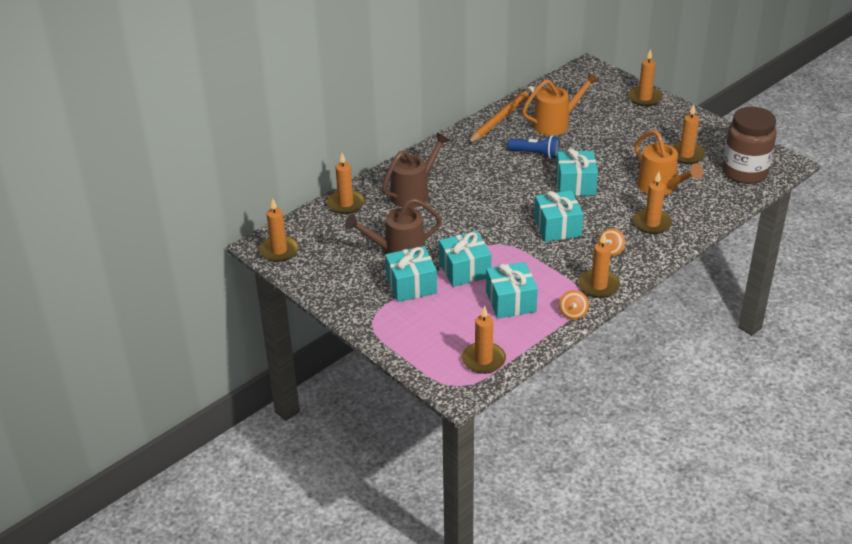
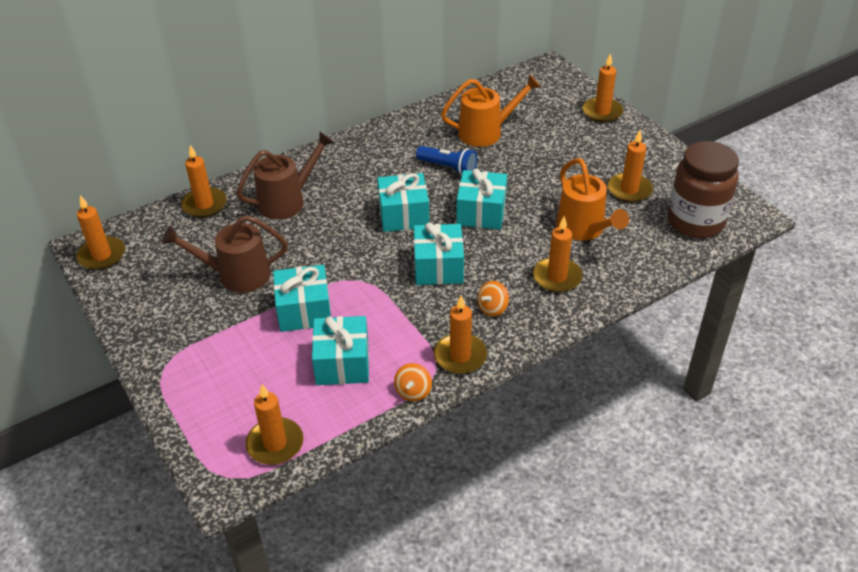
camera: 10 degrees right, 5 degrees up
turquoise gift [385,246,437,302] -> turquoise gift moved to [377,173,429,232]
orange pencil [467,86,535,144] -> none

